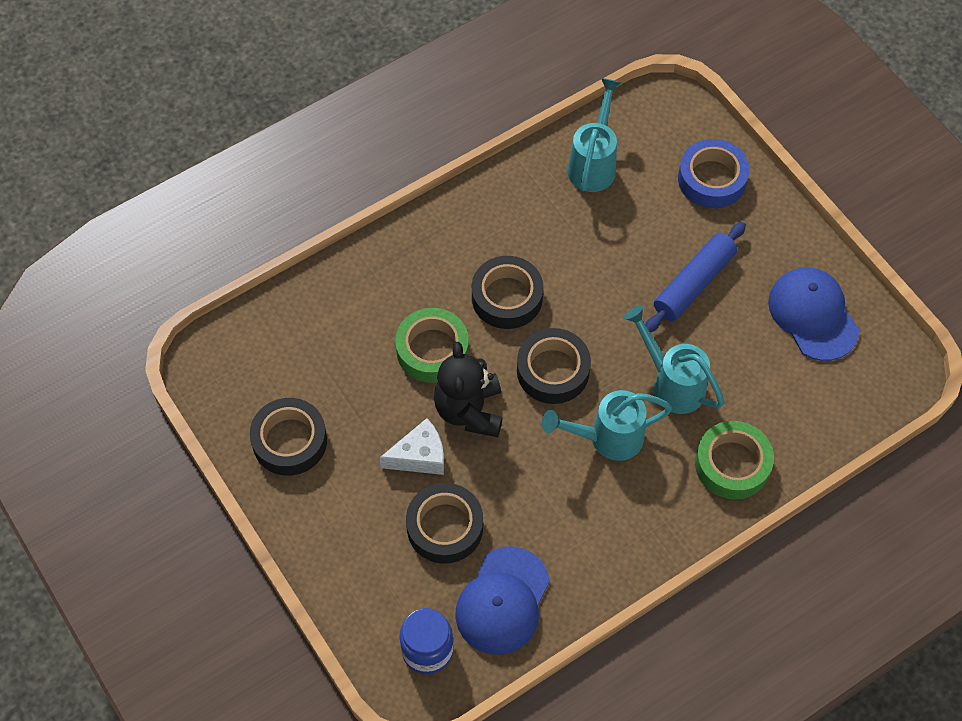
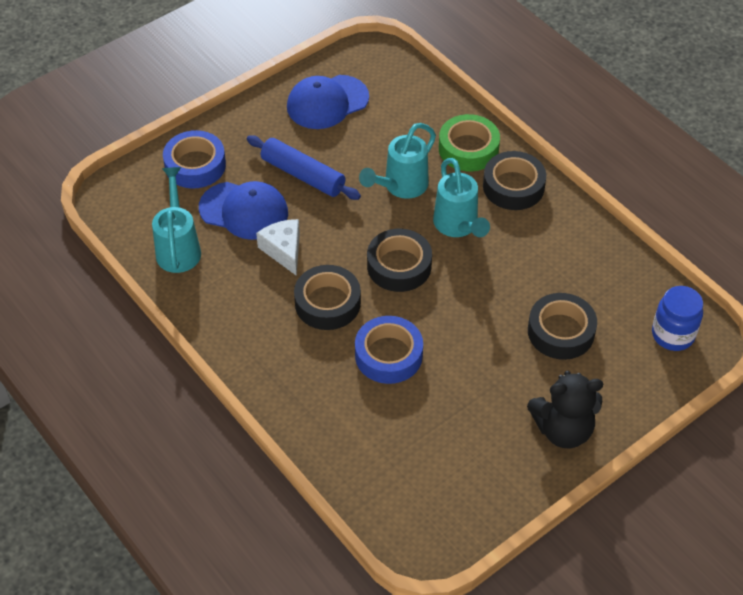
camera: 95 degrees left, 10 degrees down
black tape [250,398,327,476] -> black tape moved to [483,151,546,210]
white cheese [380,418,444,475] -> white cheese moved to [256,219,300,276]
green tape [395,308,469,383] -> blue tape [355,316,423,384]
black teddy bear [434,342,502,437] -> black teddy bear moved to [527,371,603,448]
blue cap [455,547,550,655] -> blue cap moved to [199,181,288,240]
turquoise watering can [568,78,621,192] -> turquoise watering can turned 75 degrees clockwise [152,167,201,273]

